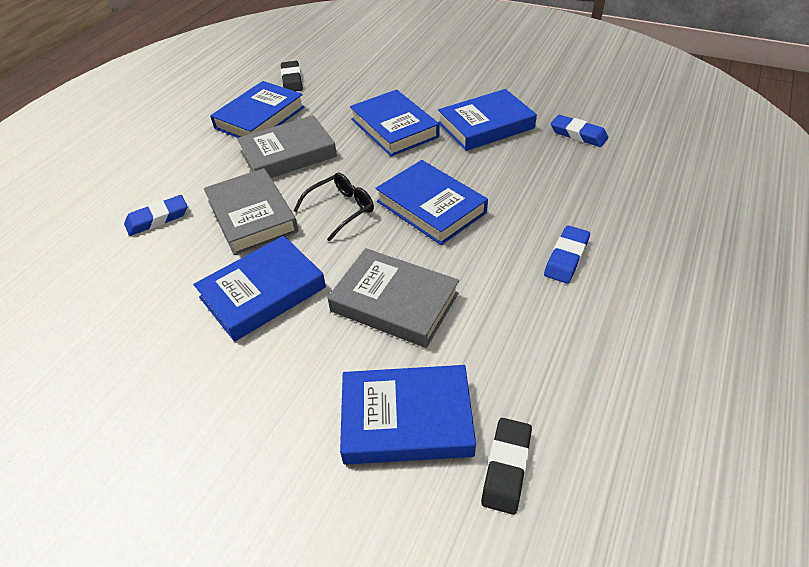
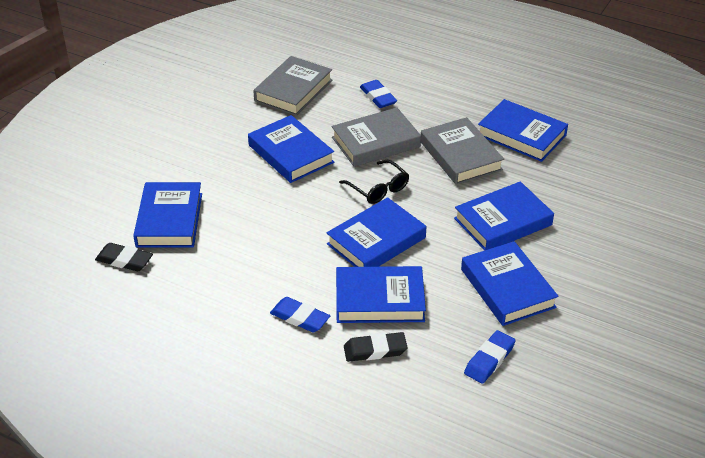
camera: 90 degrees right, 5 degrees down
black eraser [281,61,303,92] -> black eraser moved to [344,332,408,362]
grey book [327,248,459,348] -> grey book moved to [253,56,332,116]
none -> blue book [336,266,426,323]

